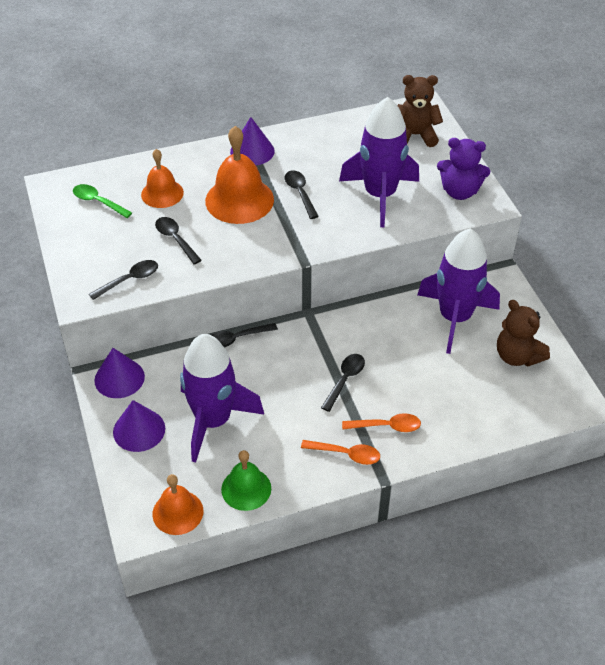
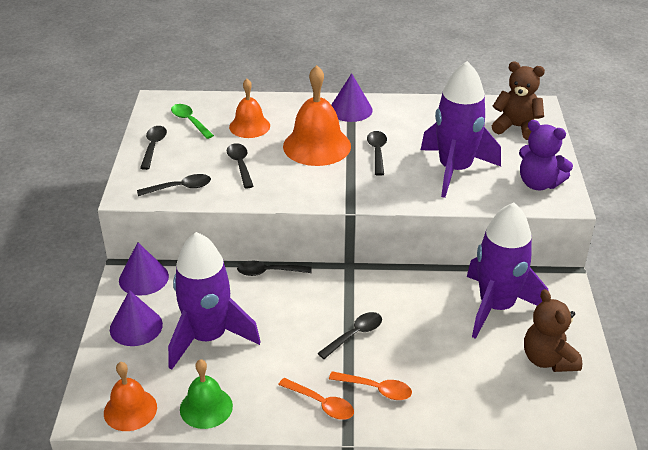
camera: 20 degrees right, 10 degrees down
none -> black spoon [140,126,167,170]

